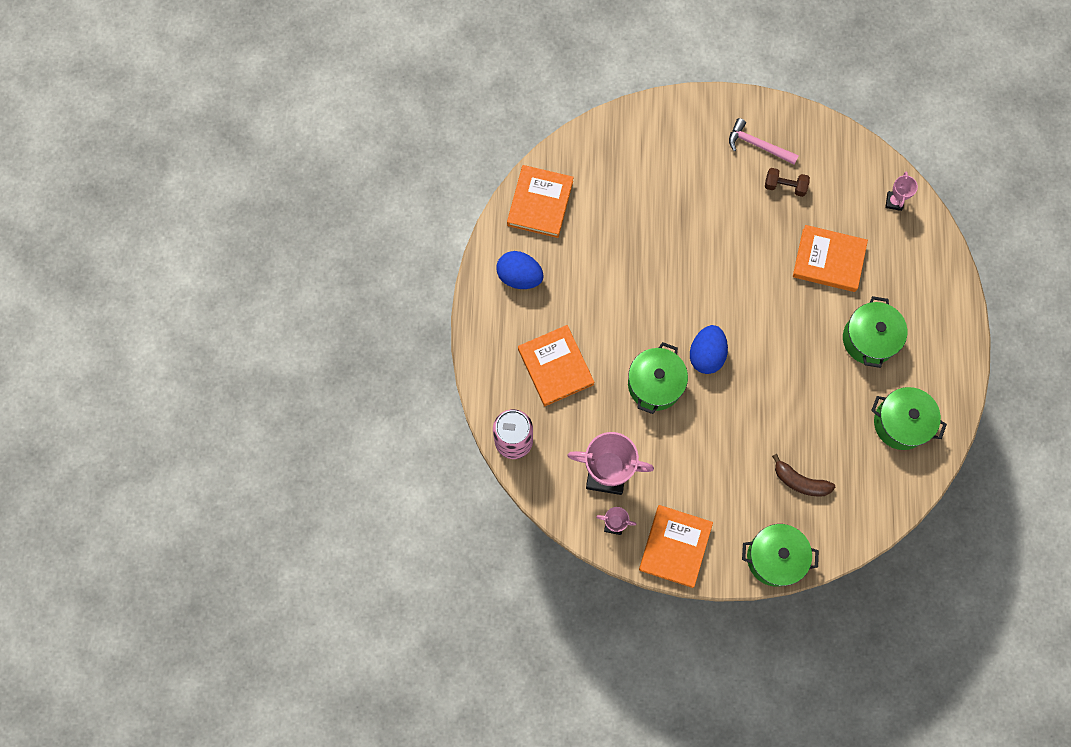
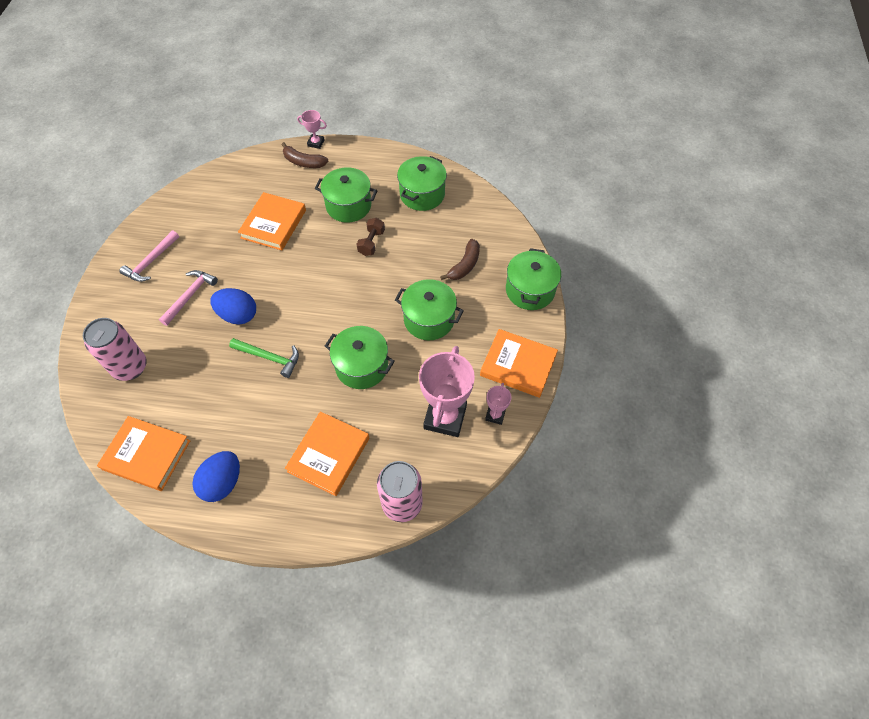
camera: 85 degrees left, 15 degrees down
orange book [518,325,594,406] -> orange book turned 45 degrees counterclockwise [285,412,369,496]
blue egg [690,325,728,374] -> blue egg moved to [210,288,256,324]
brown dumbbell [765,168,810,197] -> brown dumbbell moved to [356,218,385,256]
pink trophy [885,172,918,211] -> pink trophy moved to [297,110,327,149]
none -> pink can [83,318,147,381]
none -> pink hammer [159,270,218,326]
none -> green hammer [229,338,299,378]
none -> brown banana [282,142,328,168]
none -> green pot [395,279,464,340]

